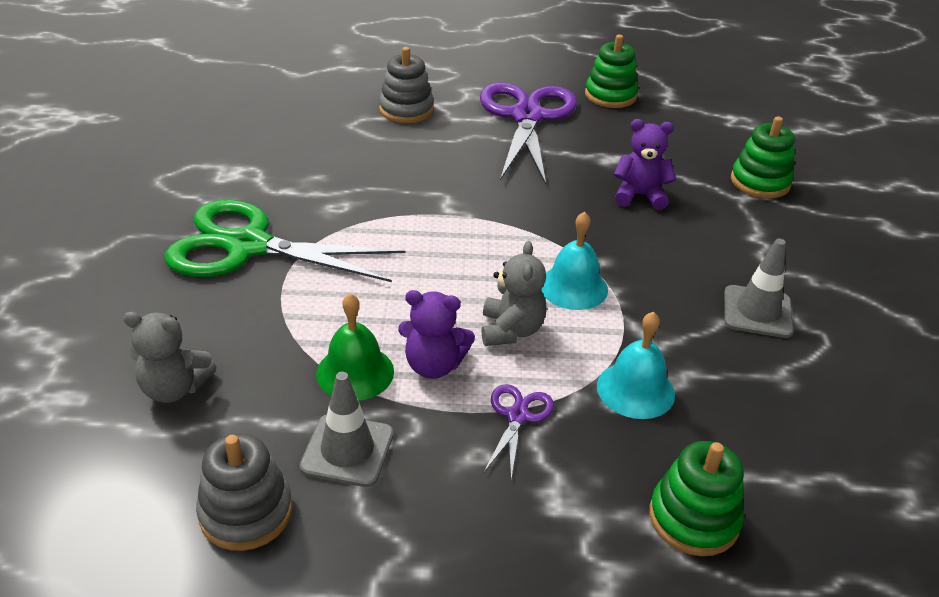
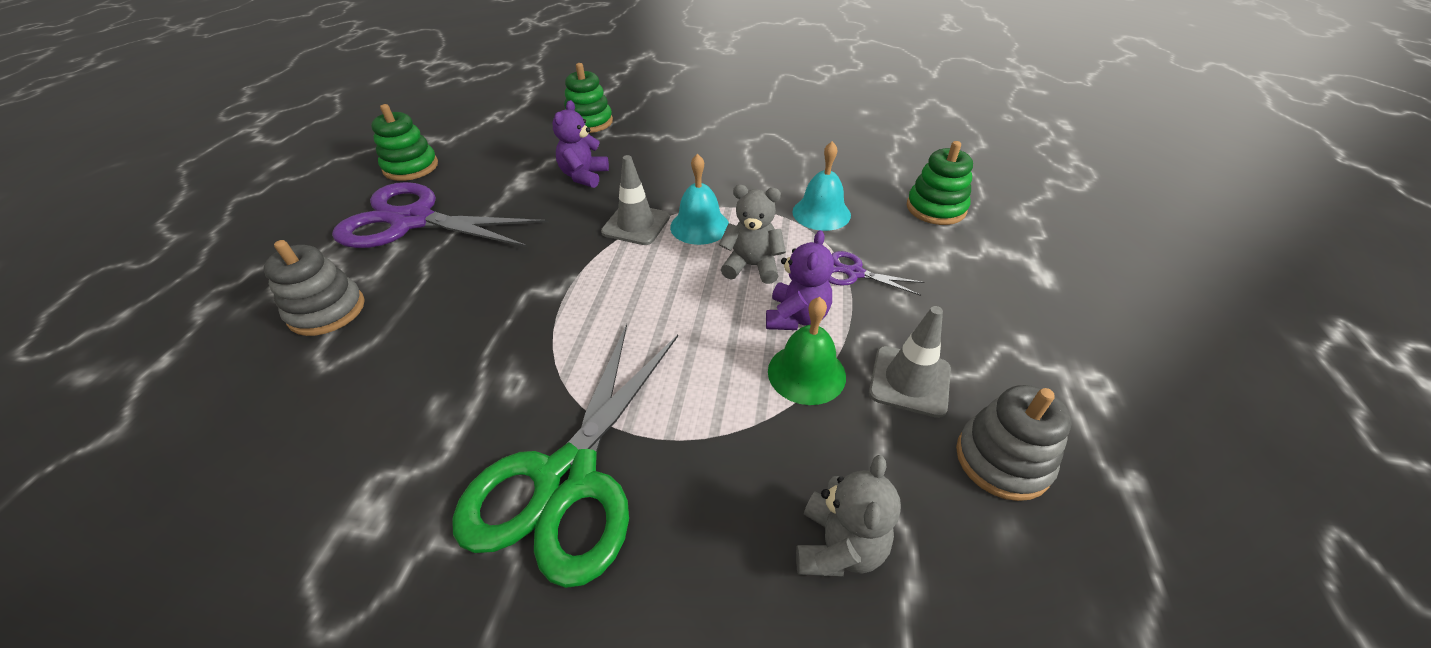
camera: 80 degrees left, 5 degrees up
grey traffic cone [724,239,794,338] -> grey traffic cone moved to [601,155,670,245]

